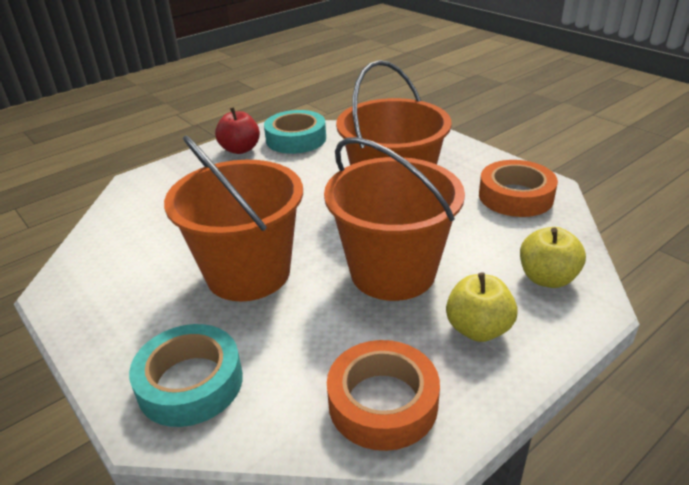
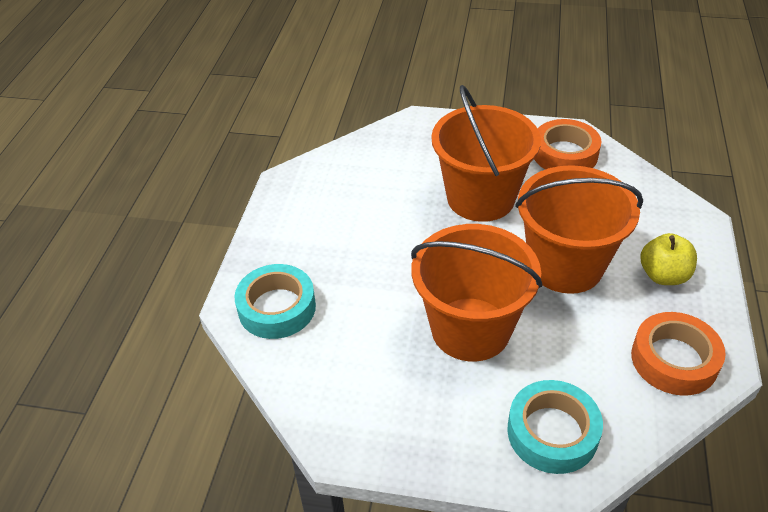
camera: 40 degrees left, 10 degrees up
red apple [215,107,260,154] -> none
turquoise tape [264,110,326,154] -> turquoise tape moved to [234,264,316,339]
yellow apple [520,227,586,288] -> none

